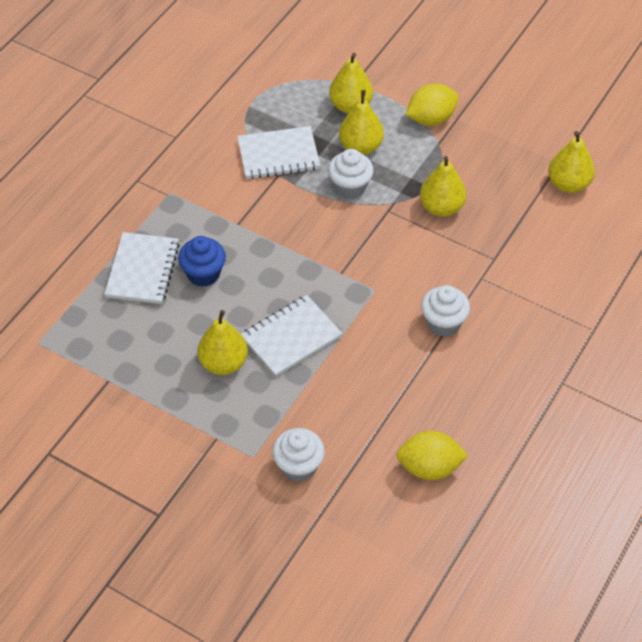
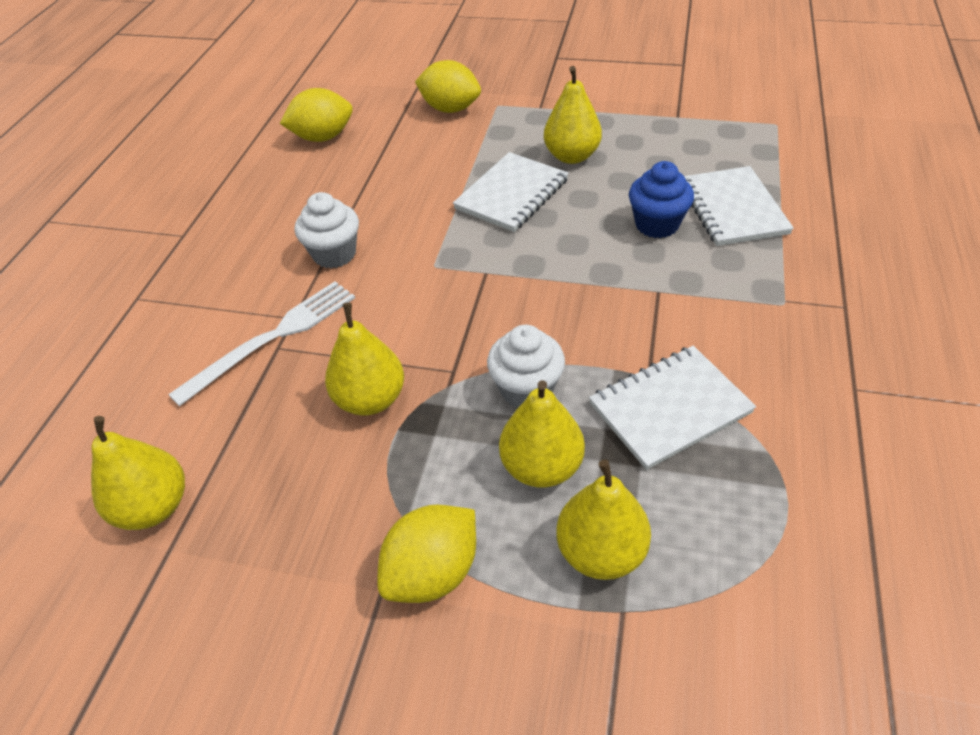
camera: 165 degrees right, 5 degrees down
white cupcake [272,428,325,482] -> yellow lemon [415,60,481,113]
none -> white fork [168,281,355,406]

